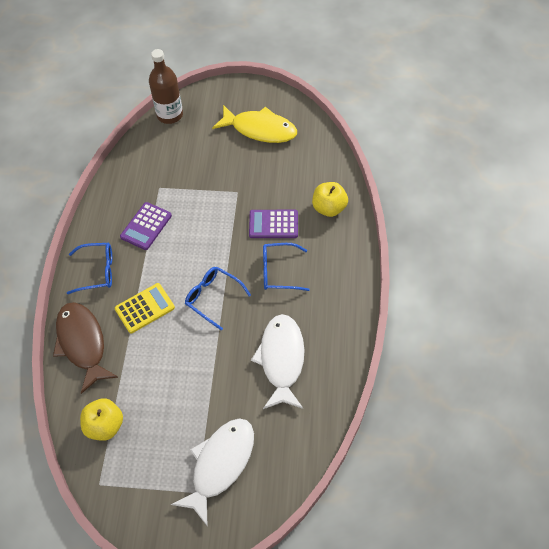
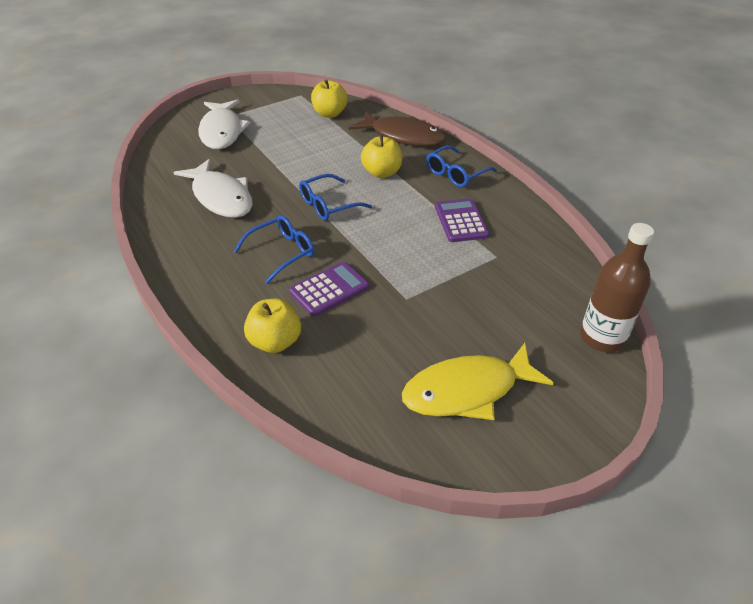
camera: 140 degrees right, 15 degrees down
yellow calculator [115,283,175,333] -> yellow apple [361,134,402,178]
blue glasses [185,267,251,330] -> blue glasses turned 150 degrees clockwise [299,174,372,221]

